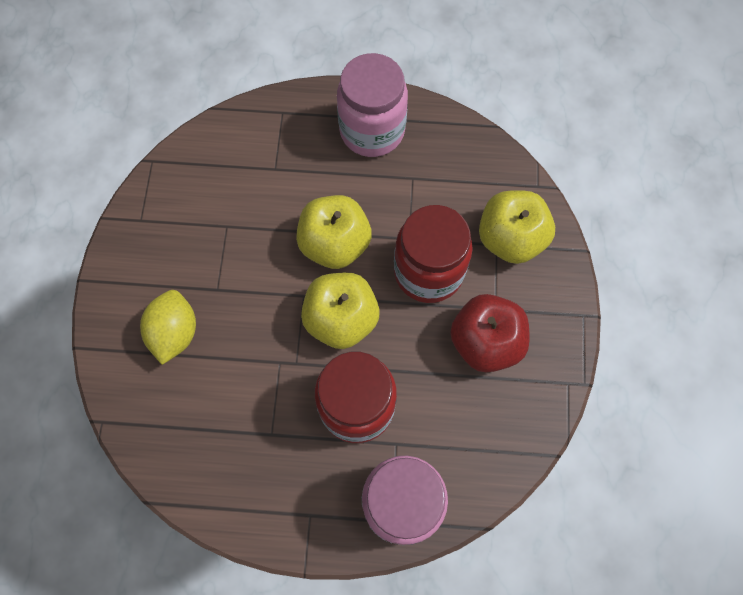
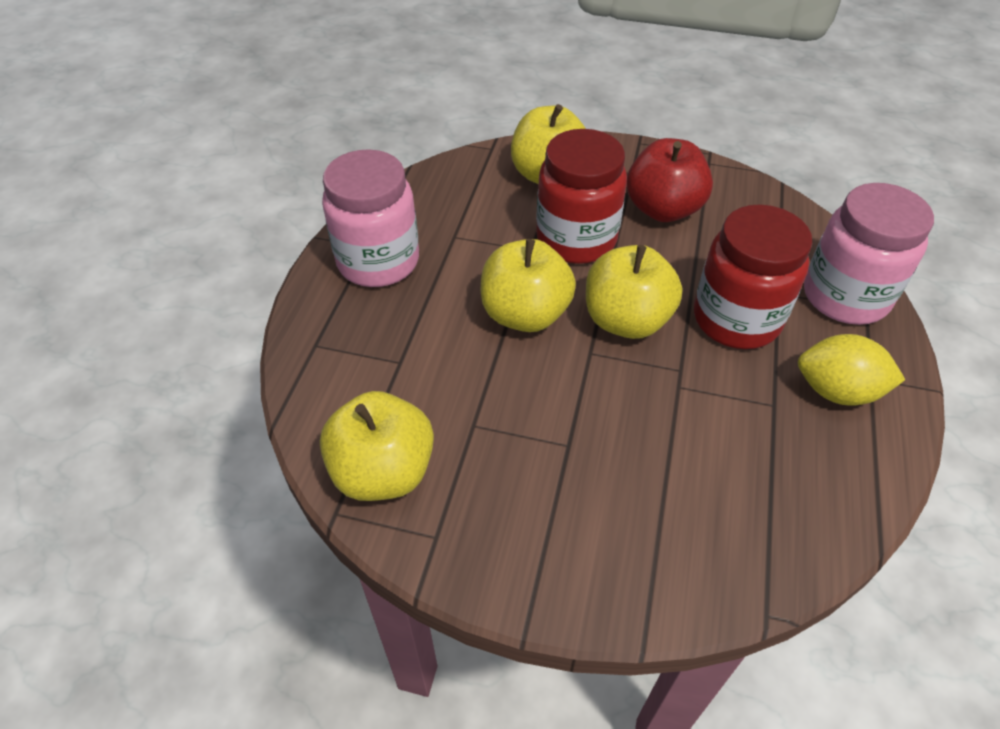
camera: 80 degrees left, 20 degrees down
yellow lemon [140,290,196,365] -> yellow lemon moved to [798,334,905,406]
none -> yellow apple [320,391,434,501]

